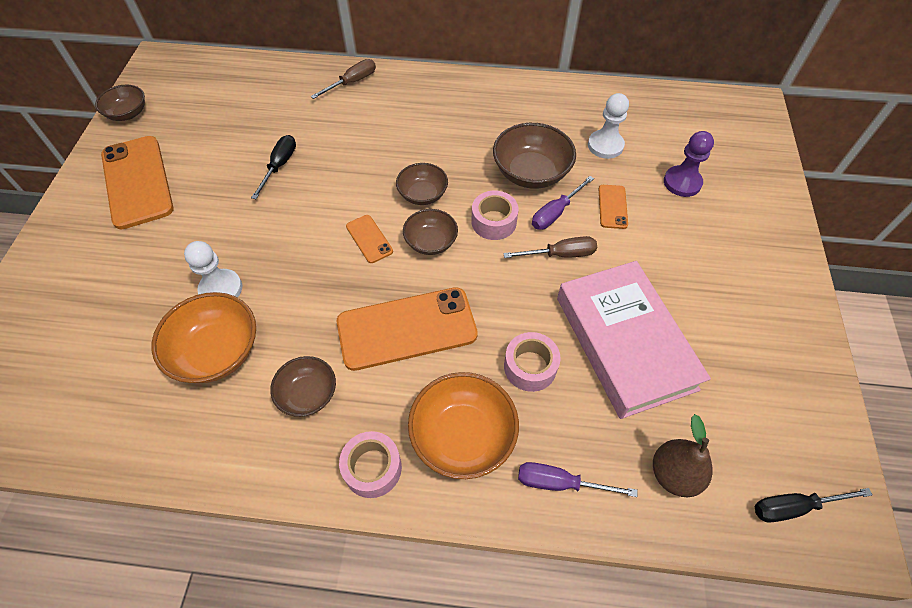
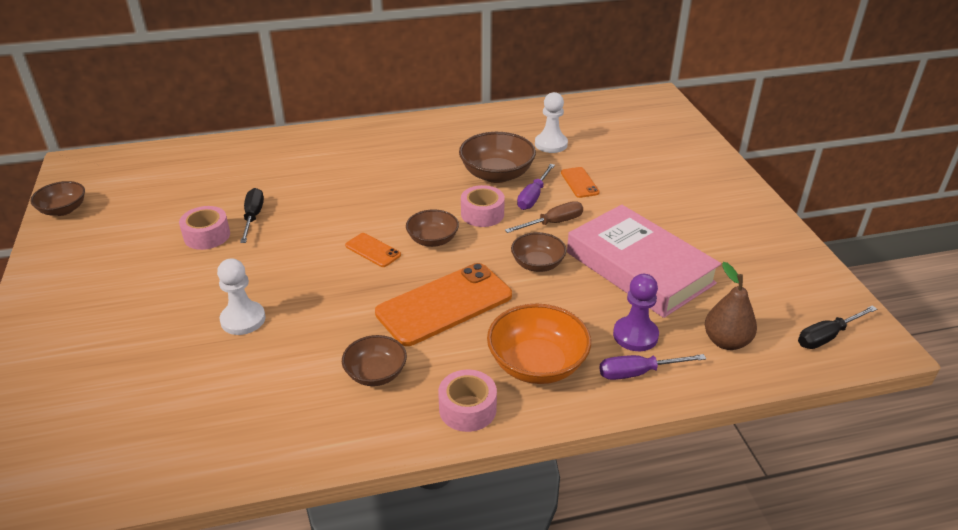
camera: 20 degrees left, 20 degrees down
orange phone [101,136,174,230] -> none
orange bowl [152,292,256,383] -> none
brown screwdriver [311,59,376,99] -> none
brown bowl [396,163,448,205] -> brown bowl moved to [511,232,566,272]
pink tape [504,332,561,392] -> pink tape moved to [179,206,230,250]
purple pawn [664,131,714,197] -> purple pawn moved to [613,274,659,351]

